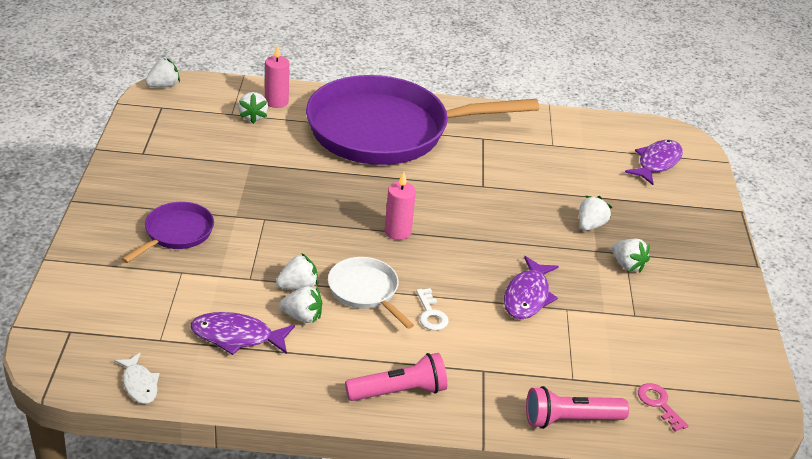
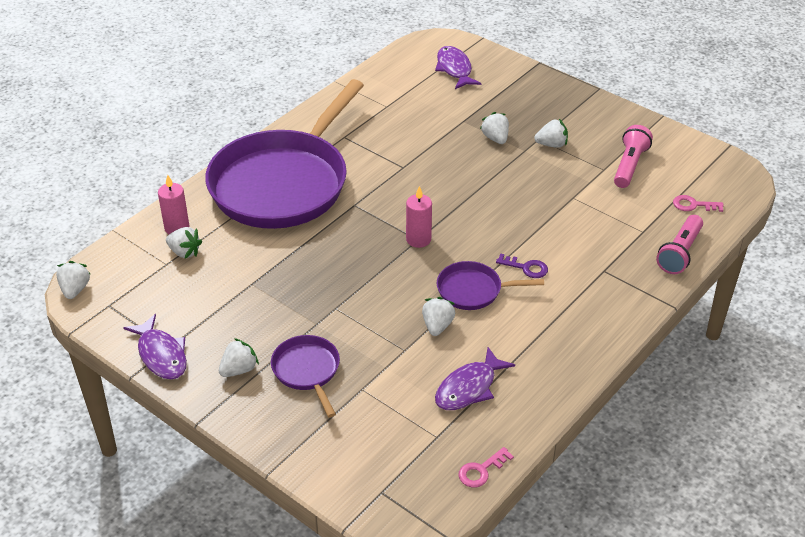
camera: 50 degrees left, 5 degrees up
white fish [114,353,160,404] -> pink key [458,447,514,488]
white strawberry [279,286,322,323] -> white strawberry moved to [219,338,259,377]
white pan [328,257,414,329] -> purple pan [437,261,544,310]
pink flashlight [345,353,447,401] -> pink flashlight moved to [614,125,653,188]
white key [416,288,448,331] -> purple key [496,253,548,278]
purple fish [504,256,559,319] -> purple fish moved to [123,314,187,379]

